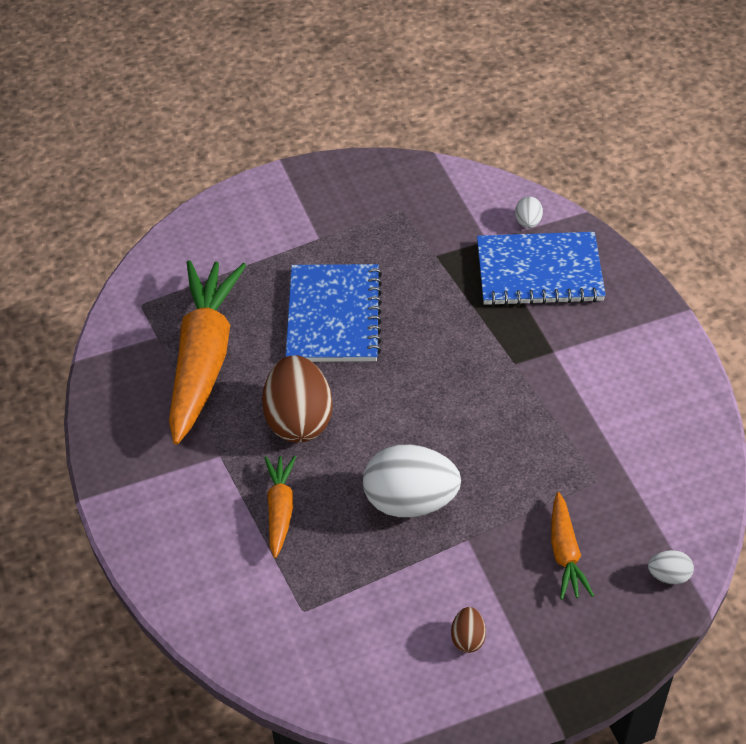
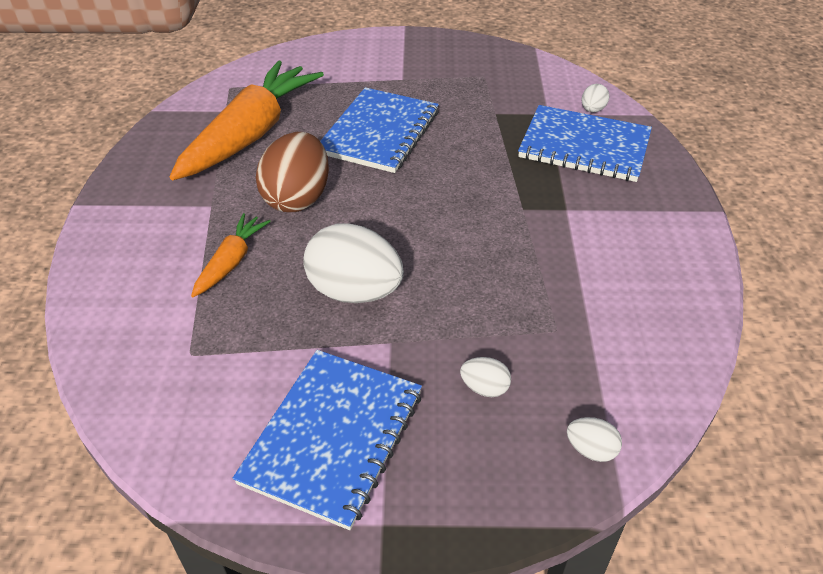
camera: 20 degrees right, 5 degrees down
brown egg [451,607,486,653] -> blue notebook [233,350,422,530]
orange carrot [551,492,594,600] -> white egg [460,357,511,397]

